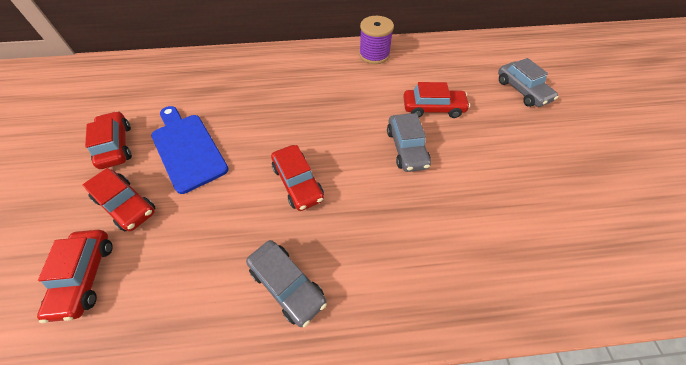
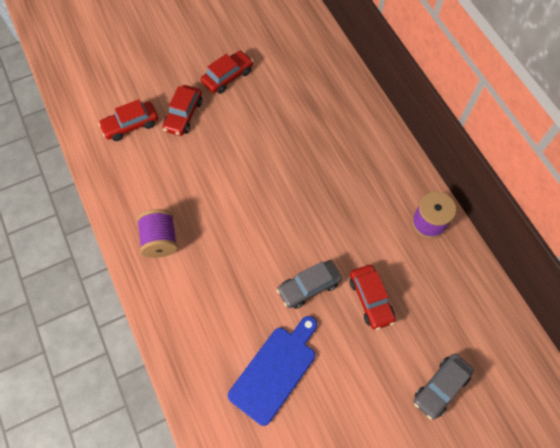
camera: 70 degrees right, 10 degrees up
blue cutting board [151,106,229,194] -> blue cutting board moved to [228,316,317,426]
grey car [246,240,327,327] -> purple spool [137,209,178,258]
red car [271,145,324,211] -> none

